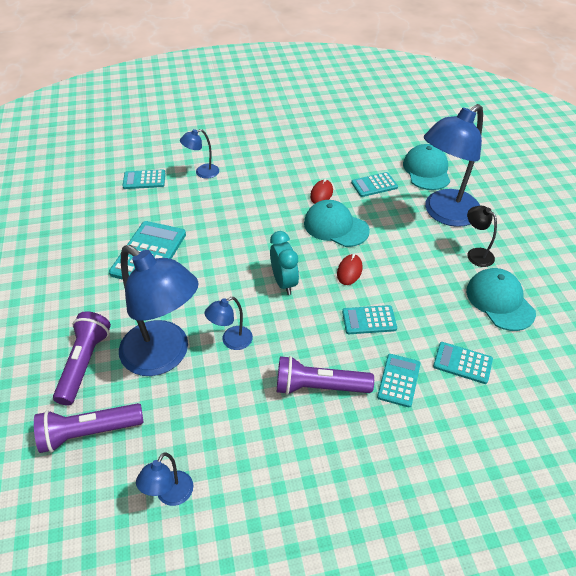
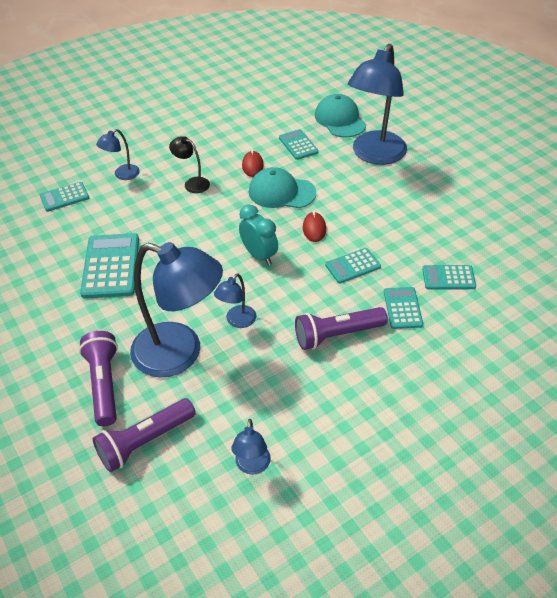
camera: 20 degrees left, 0 degrees up
turquoise calculator [351,172,398,197] -> turquoise calculator turned 105 degrees clockwise [279,129,319,160]
turquoise cap [466,268,536,331] -> none
black lamp [467,206,497,267] -> black lamp moved to [169,136,210,193]

